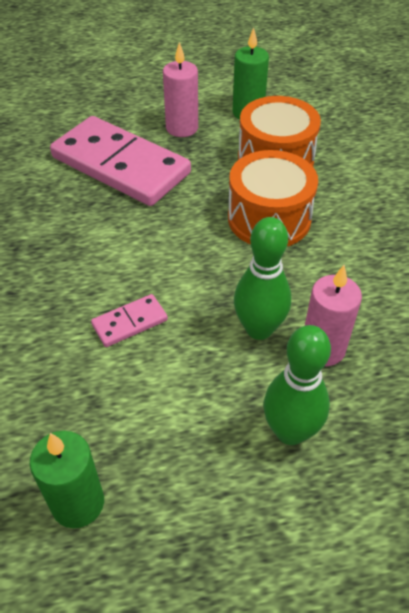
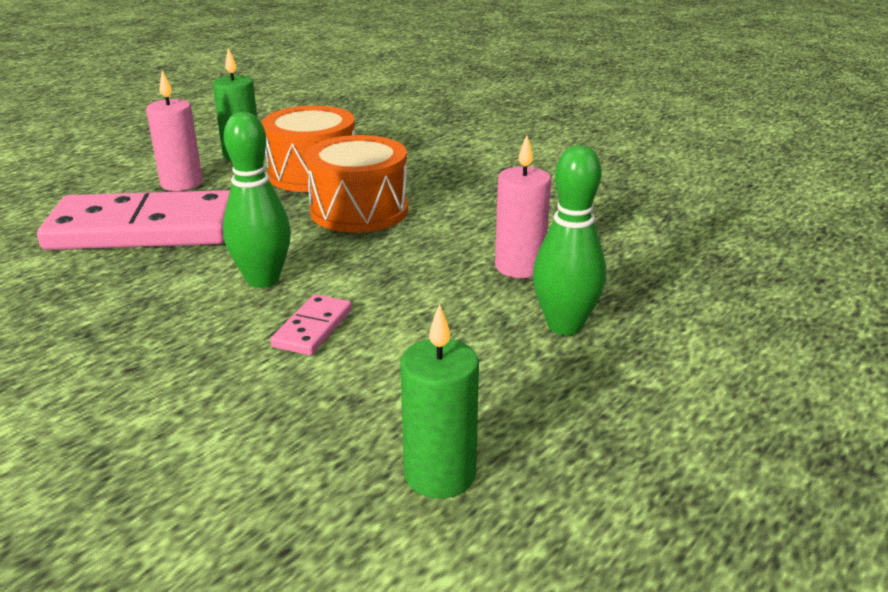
camera: 40 degrees left, 20 degrees down
green bowling pin [234,217,291,340] -> green bowling pin moved to [223,112,291,288]

